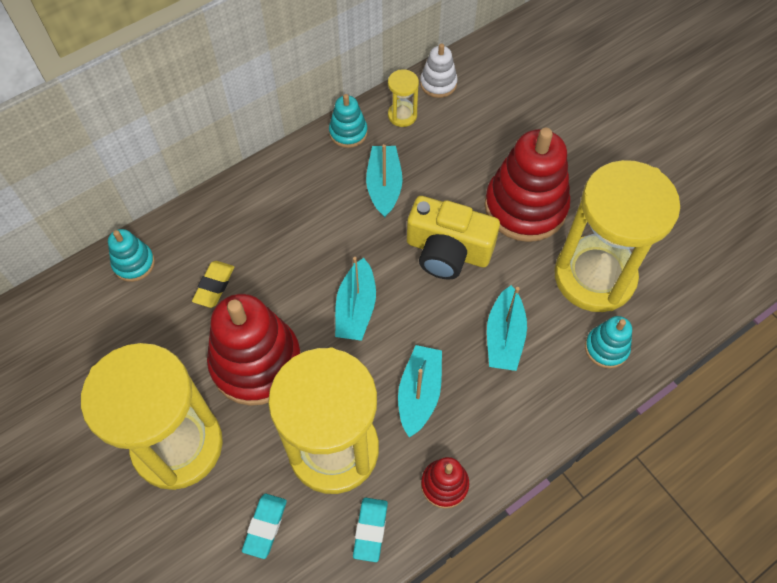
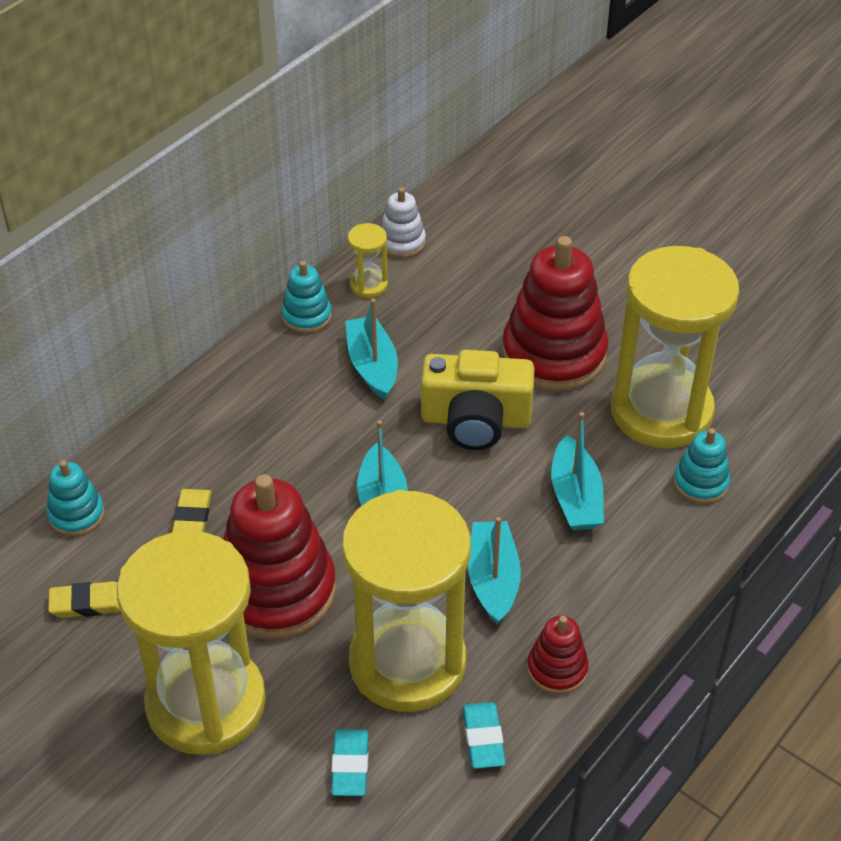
camera: 15 degrees left, 15 degrees down
none -> yellow eraser [48,581,121,618]

